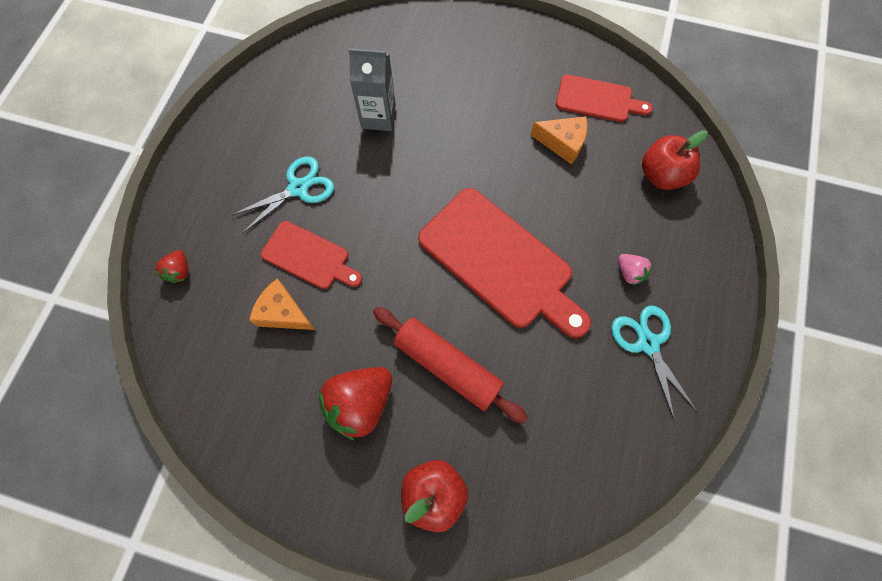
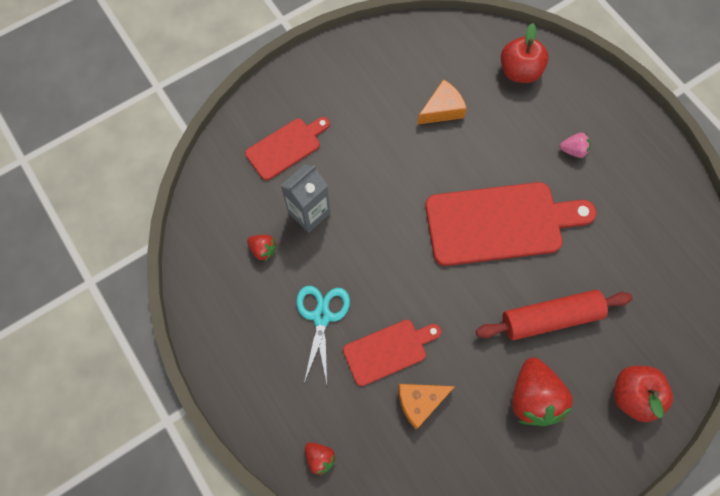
camera: 50 degrees left, 0 degrees up
red cutting board [556,74,653,122] -> red cutting board moved to [245,117,330,180]
turquoise scissors [611,305,697,422] -> none
none -> red strawberry [247,235,277,261]

